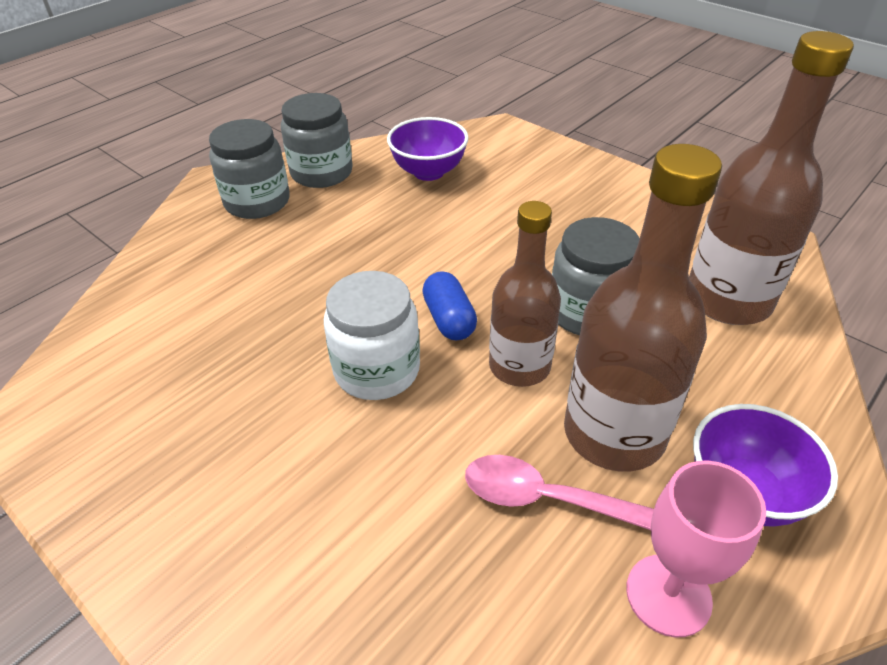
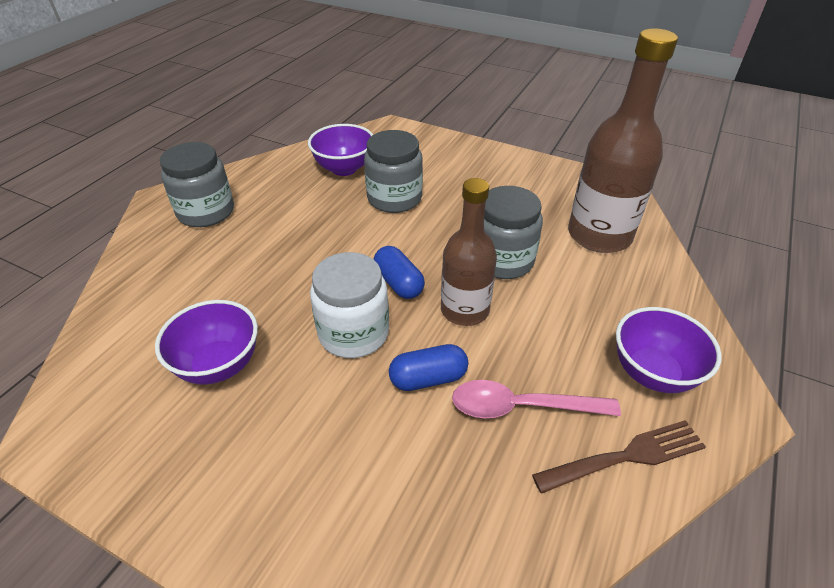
camera: 15 degrees left, 0 degrees up
grey jar [281,93,353,188] -> grey jar moved to [364,130,423,213]
brown bottle [564,144,722,472] -> none
pink goblet [626,460,766,638] -> brown fork [532,420,706,494]
none -> purple bowl [155,300,258,385]
none -> blue capsule [389,344,468,391]

